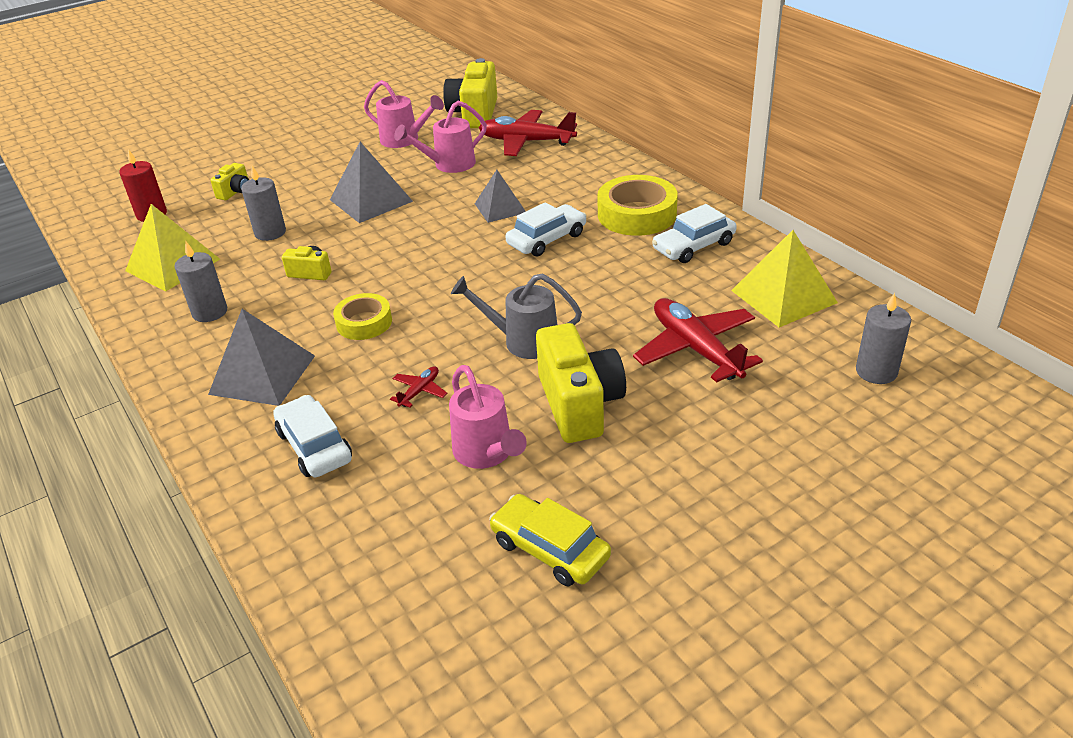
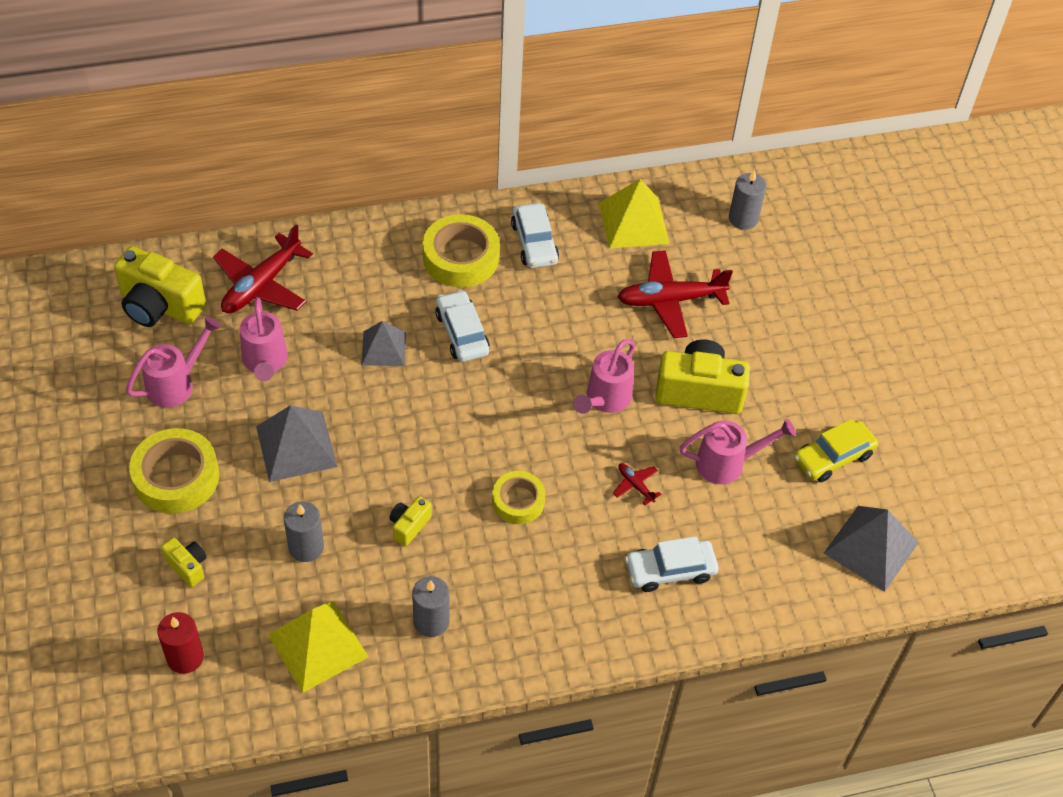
camera: 75 degrees left, 15 degrees up
grey pyramid [208,309,315,406] -> grey pyramid moved to [823,506,919,592]
grey watering can [451,273,582,359] -> pink watering can [573,339,635,414]
none -> yellow tape [129,428,219,514]

